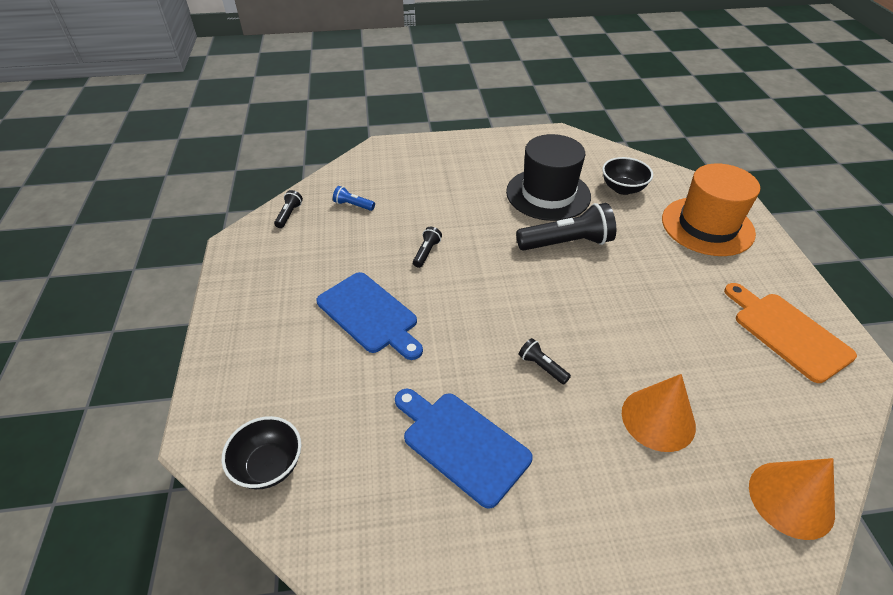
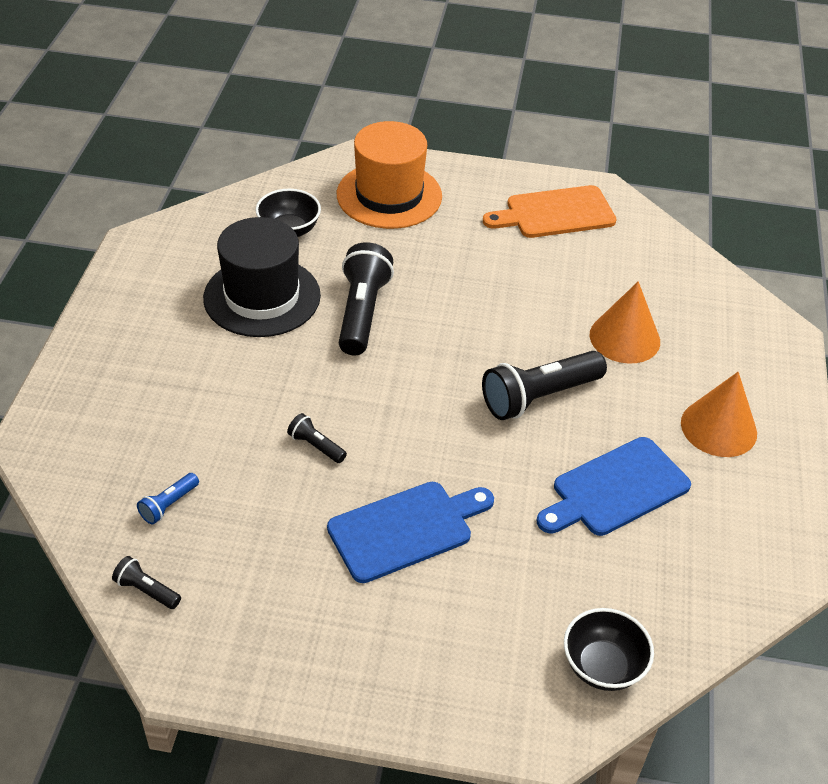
camera: 75 degrees left, 0 degrees up
black flashlight [519,338,571,384] -> black flashlight [482,351,607,420], size x2.11
orange cone [749,458,835,540] -> orange cone moved to [681,372,757,457]

